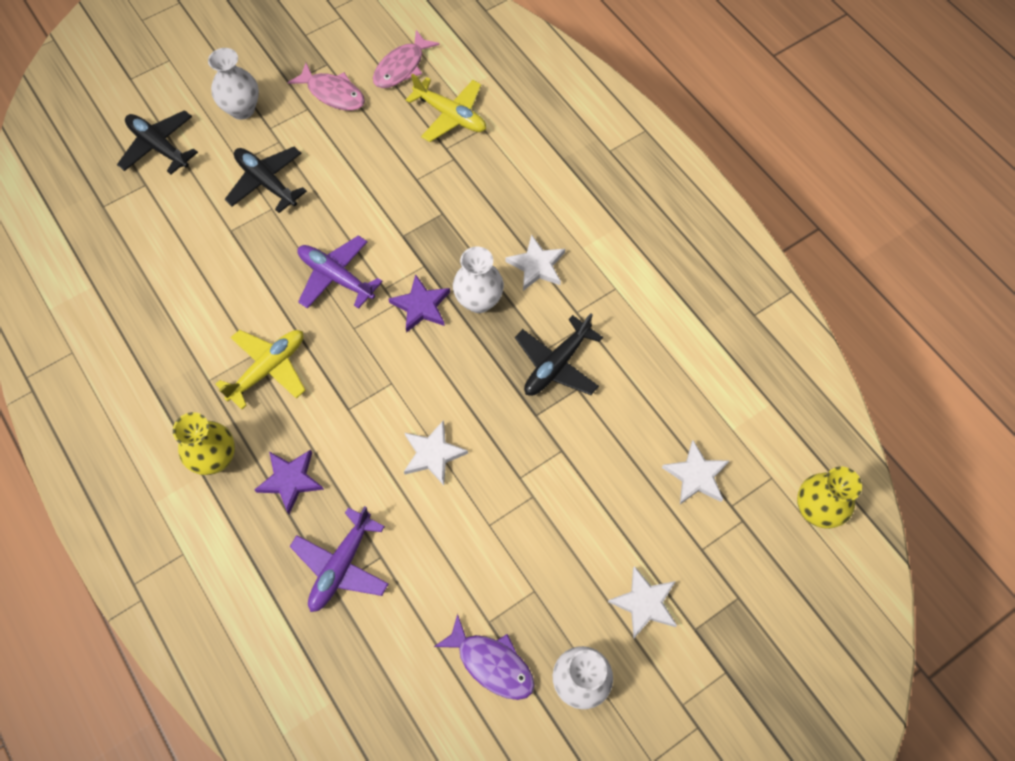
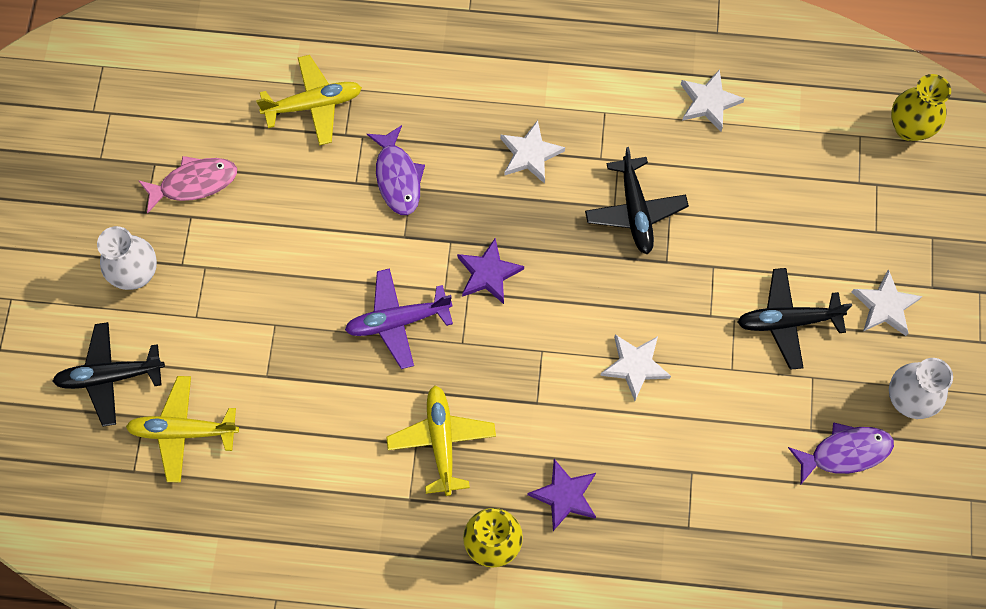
camera: 50 degrees left, 5 degrees up
black plane [225,147,307,213] -> black plane moved to [737,268,852,370]
purple plane [290,506,389,612] -> none
pink fish [373,30,440,88] -> none
white vase [453,247,504,313] -> none
white star [662,440,730,504] -> white star moved to [681,69,745,131]
none -> yellow plane [126,376,239,483]
none -> purple fish [367,125,425,215]

